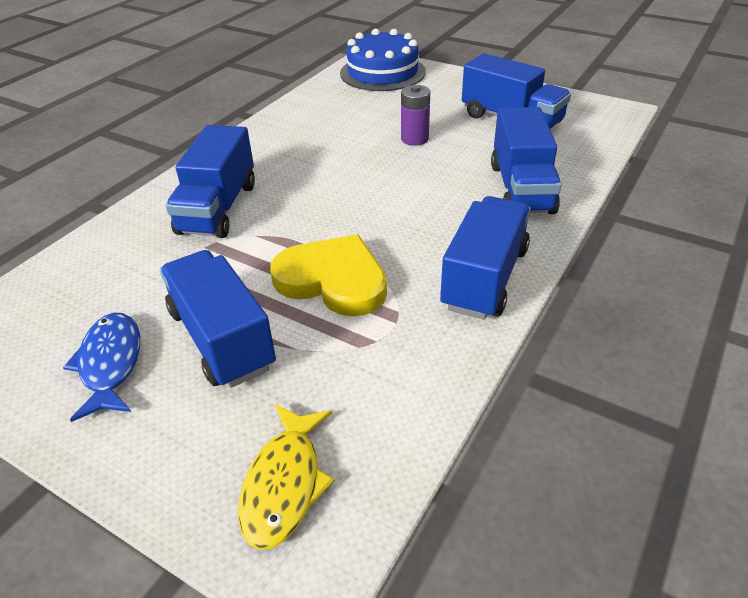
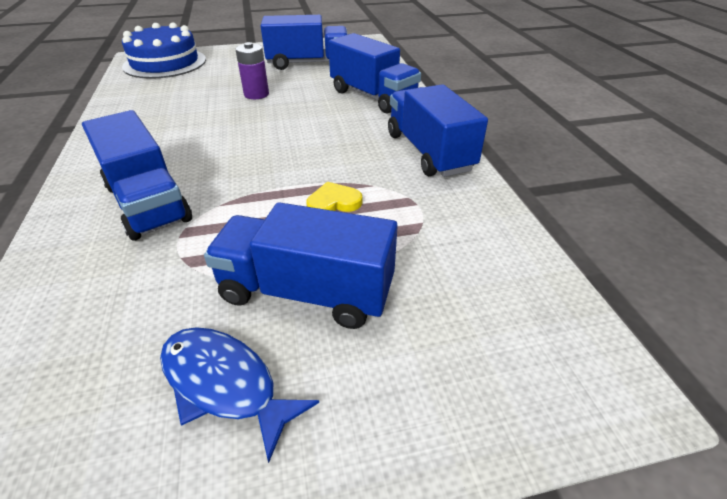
camera: 45 degrees left, 0 degrees up
yellow fish [238,404,335,550] -> none
yellow heart [270,235,387,317] -> yellow heart [306,182,362,212], size x0.48

